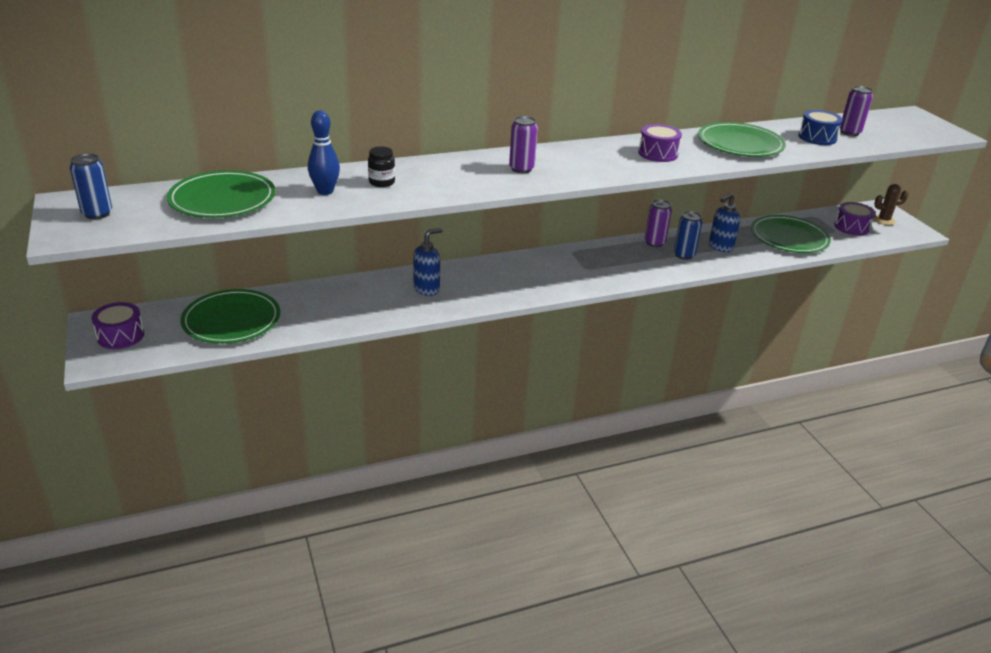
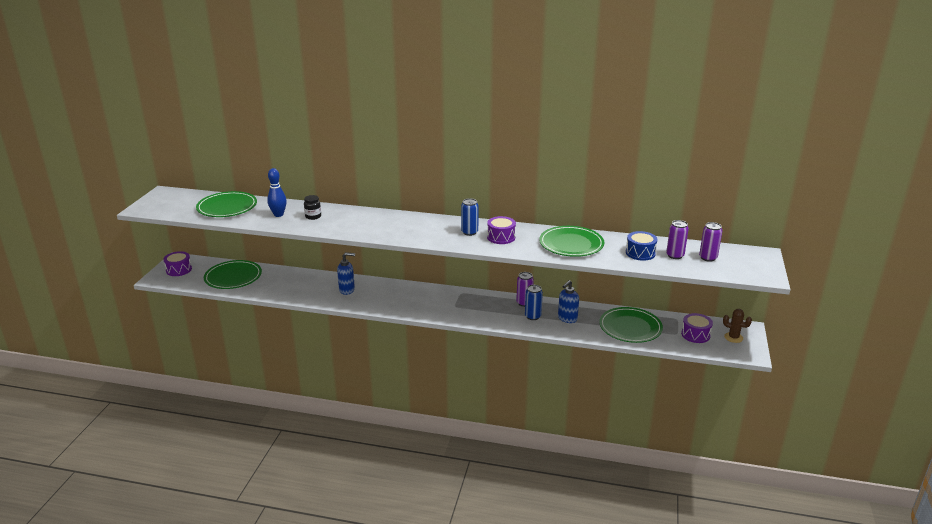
camera: 35 degrees right, 5 degrees down
blue can [70,153,112,219] -> blue can moved to [461,198,479,236]
purple can [509,116,538,173] -> purple can moved to [699,222,722,262]
blue soap dispenser [709,193,741,252] -> blue soap dispenser turned 45 degrees counterclockwise [558,280,579,323]

